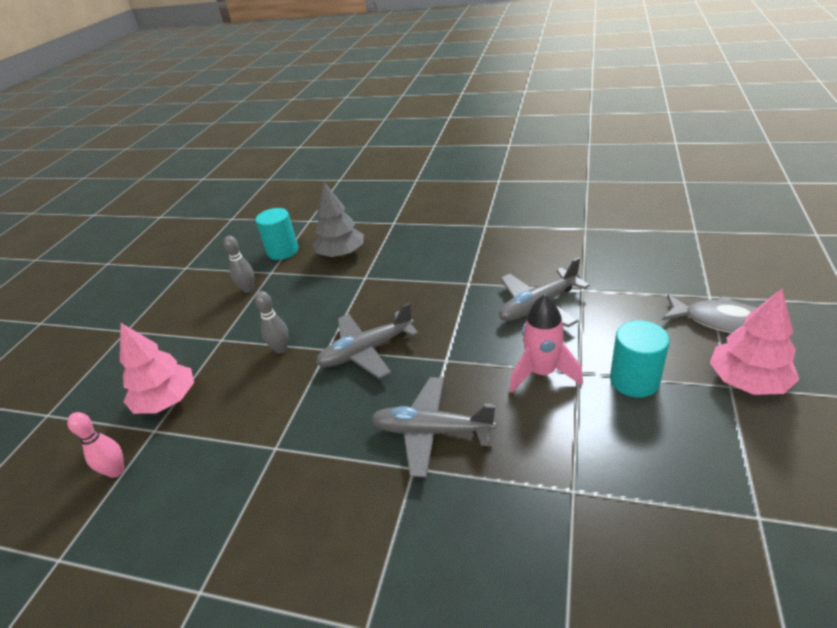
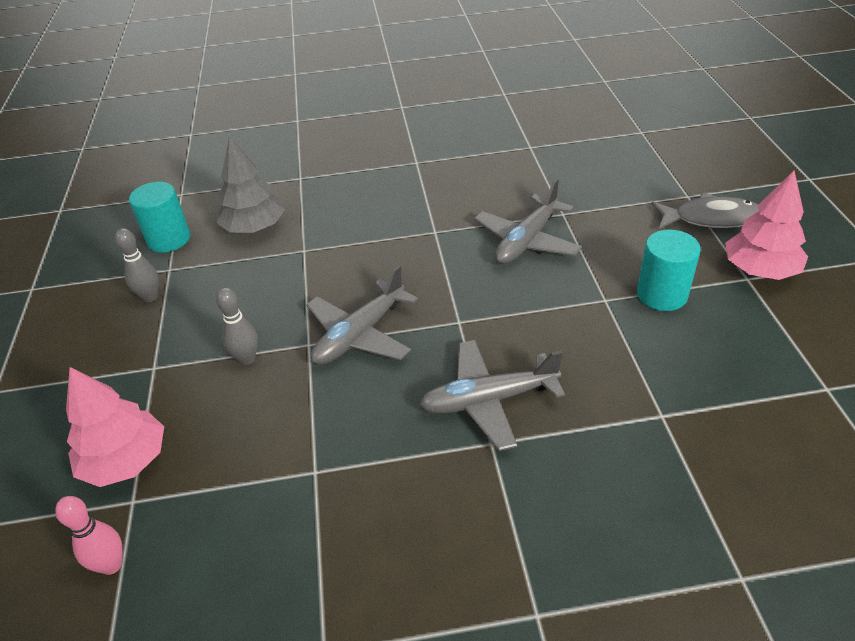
camera: 25 degrees left, 5 degrees up
pink rocket [510,294,583,393] -> none

